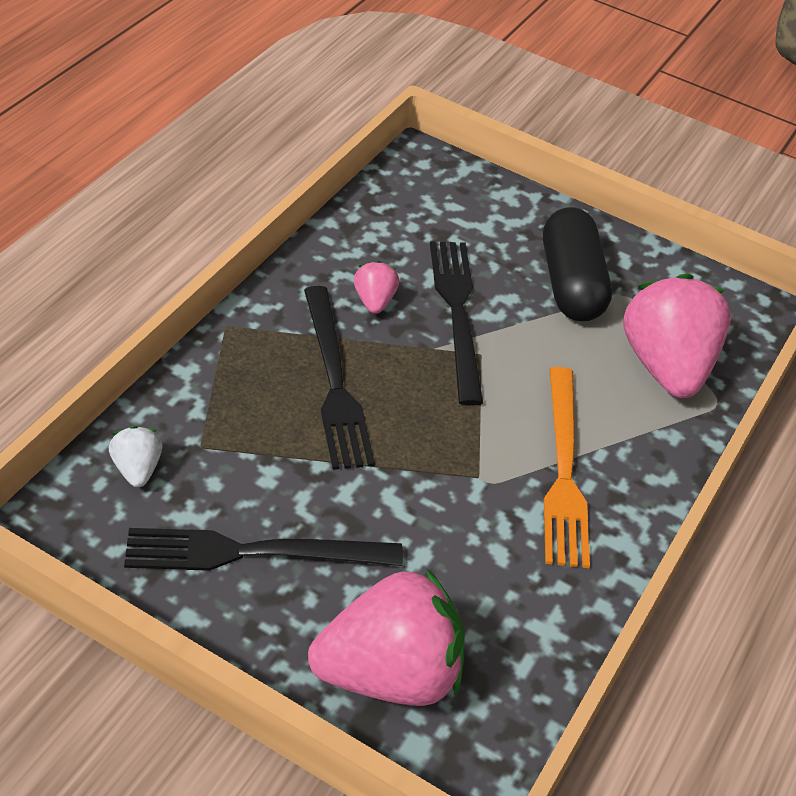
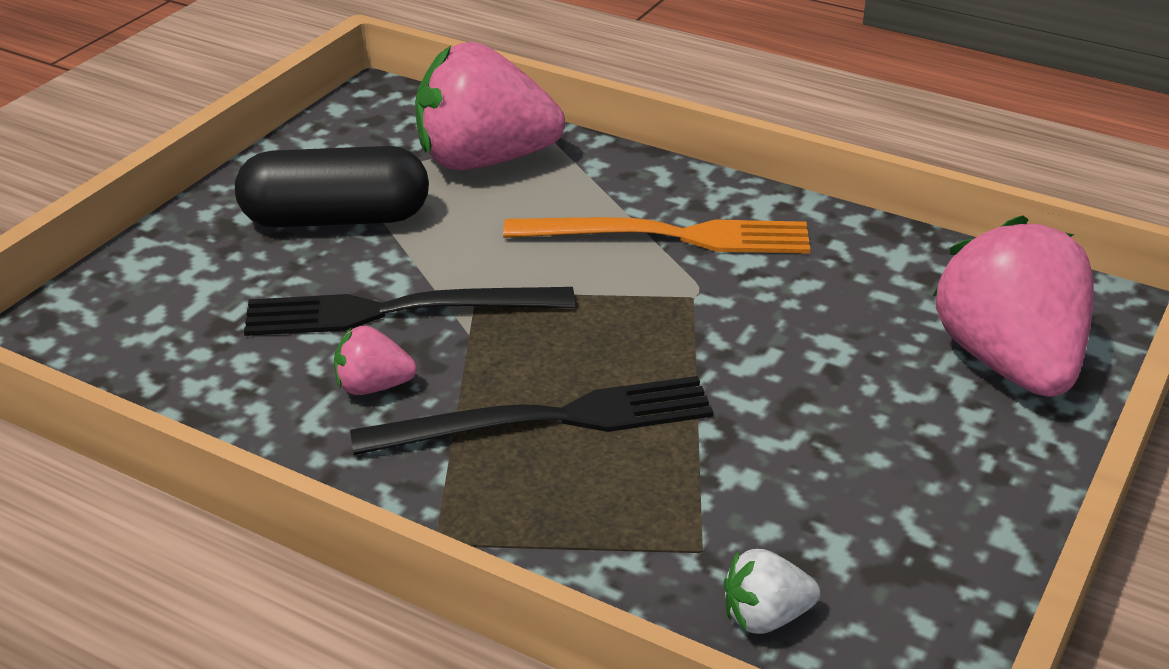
camera: 85 degrees left, 10 degrees down
black fork [124,528,403,571] -> none

